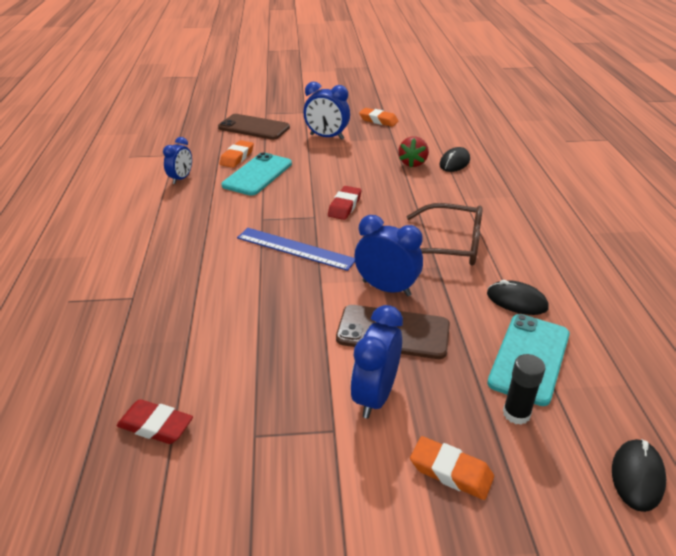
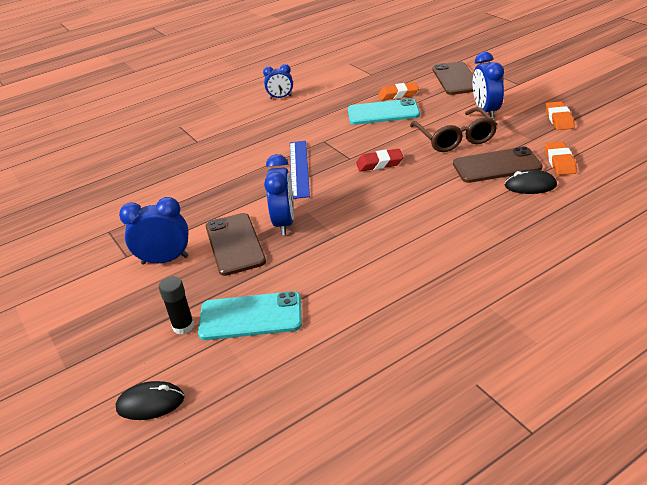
camera: 65 degrees right, 0 degrees up
red eraser [116,399,193,444] -> none
blue clock [163,137,192,184] -> blue clock moved to [263,64,293,99]
red strawberry [398,136,429,167] -> brown phone [453,146,543,183]
brown glasses [407,203,483,265] -> brown glasses moved to [410,107,497,152]
orange eraser [410,436,494,500] -> orange eraser moved to [545,142,577,175]
black mouse [487,280,548,315] -> none

